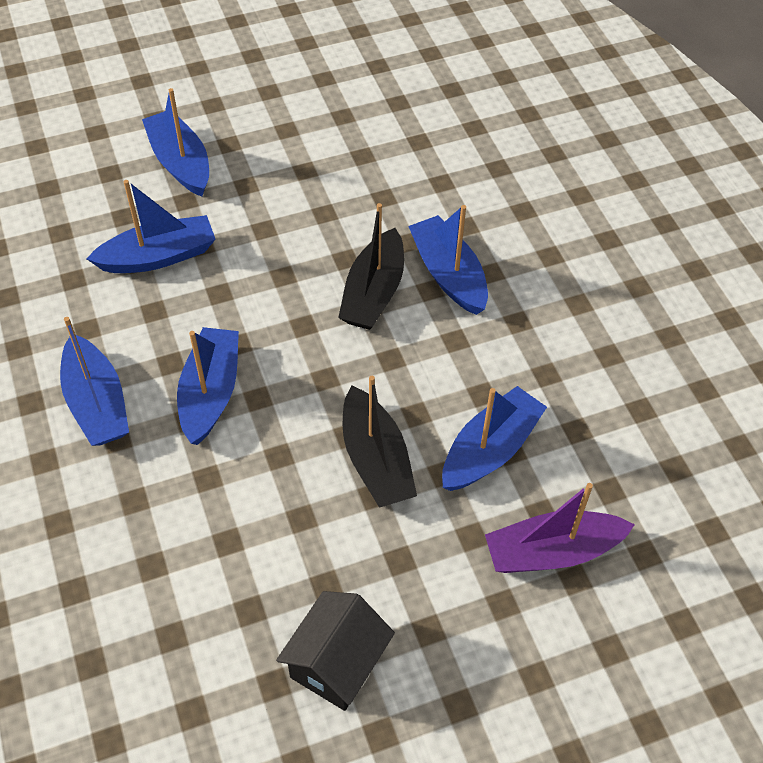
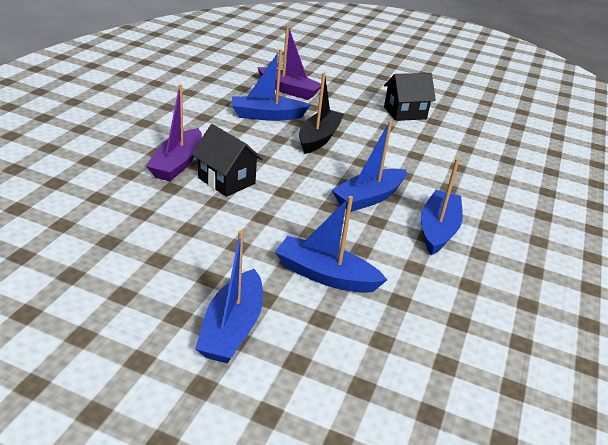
camera: 140 degrees left, 20 degrees down
black boat [338,203,404,330] -> black house [192,124,263,197]
blue boat [408,205,488,315] -> purple boat [146,84,202,181]

